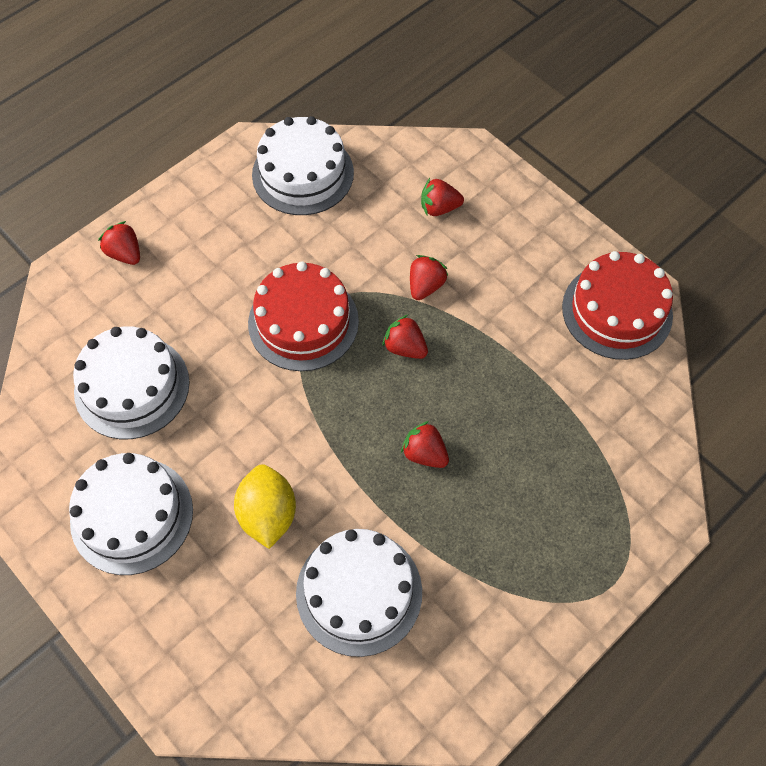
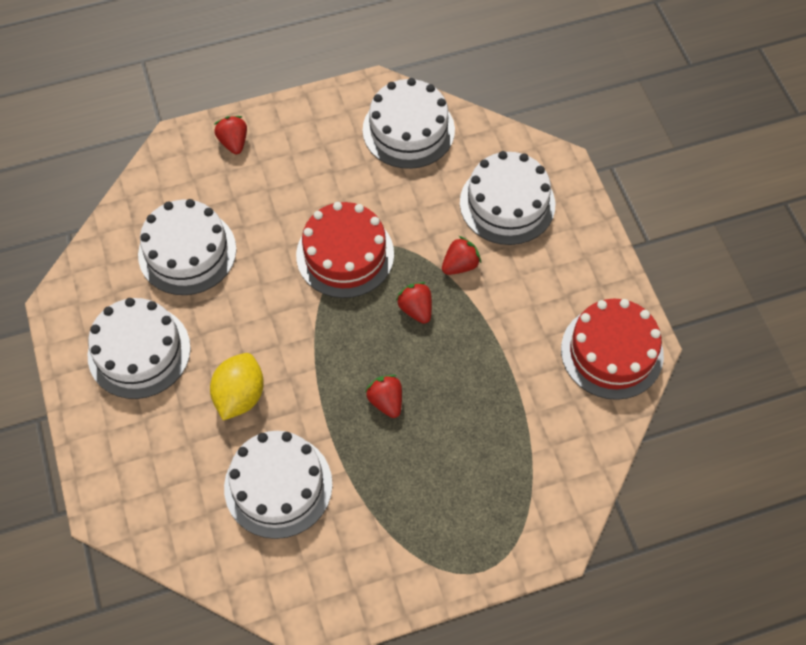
camera: 25 degrees right, 0 degrees up
red strawberry [421,178,464,216] -> white cake [460,151,555,245]

